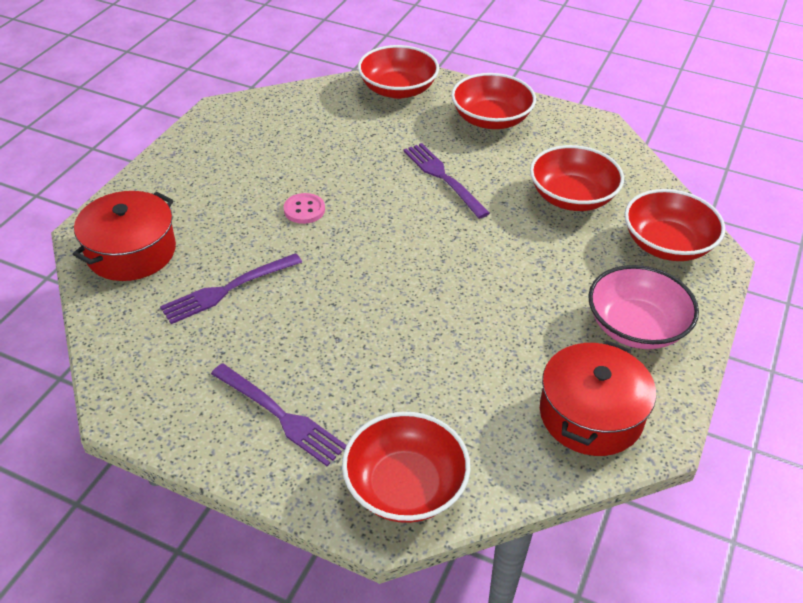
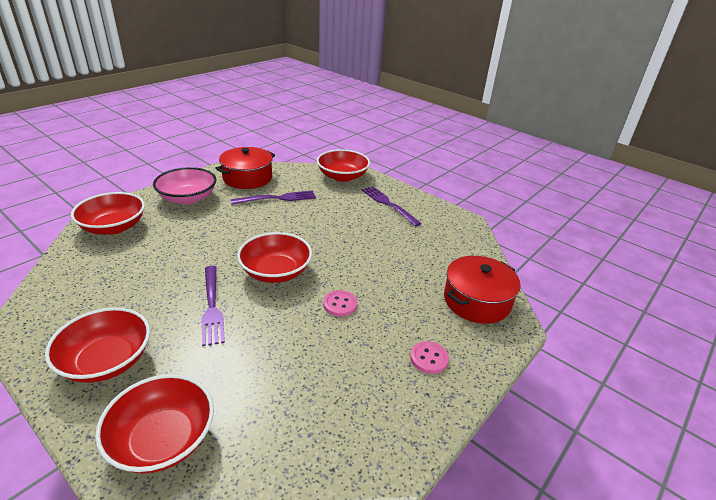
camera: 165 degrees left, 10 degrees down
purple fork [160,253,302,324] -> purple fork moved to [231,190,316,204]
red bowl [530,145,624,211] -> red bowl moved to [237,232,312,283]
none -> pink button [410,341,449,374]

